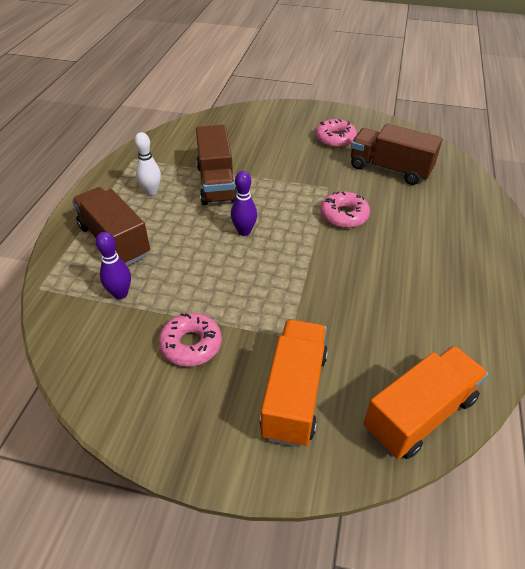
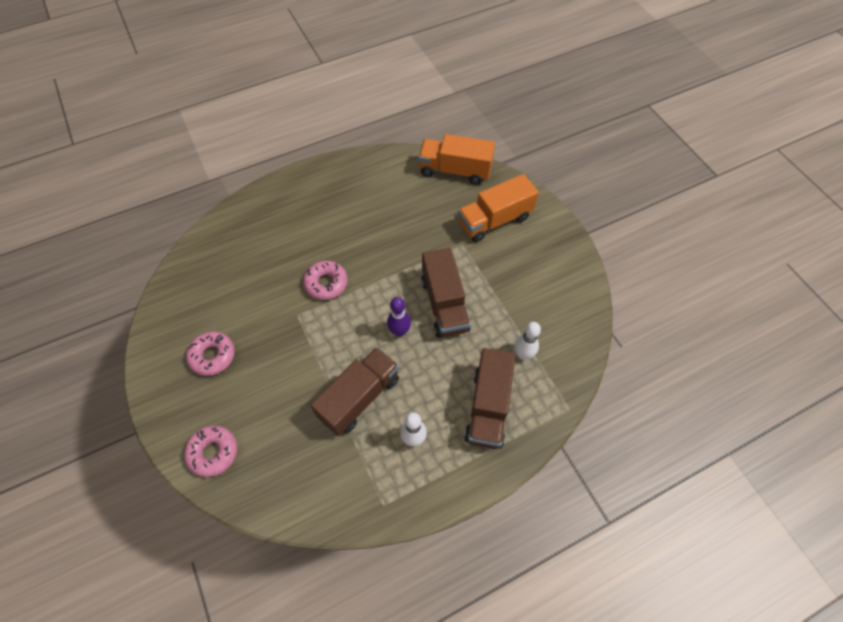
camera: 130 degrees left, 15 degrees up
purple bowling pin [96,232,131,299] -> white bowling pin [514,322,541,360]
pink donut [159,313,222,367] -> pink donut moved to [184,425,237,477]
brown truck [351,124,443,185] -> brown truck moved to [421,248,470,338]

